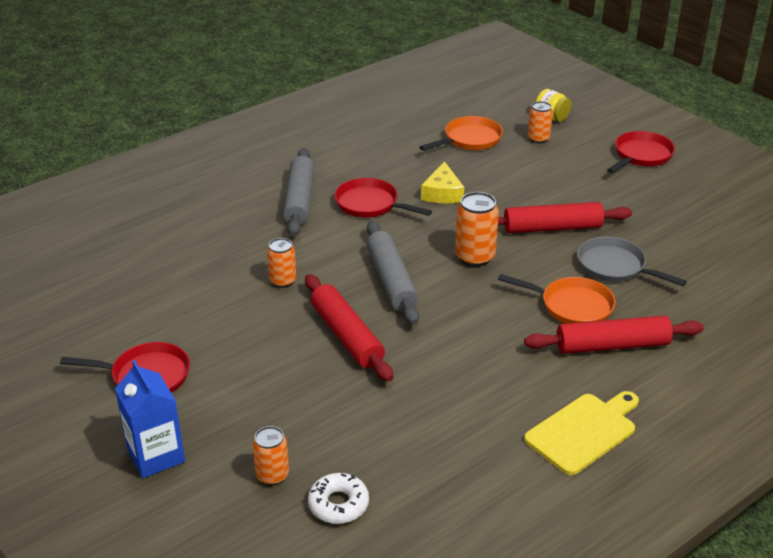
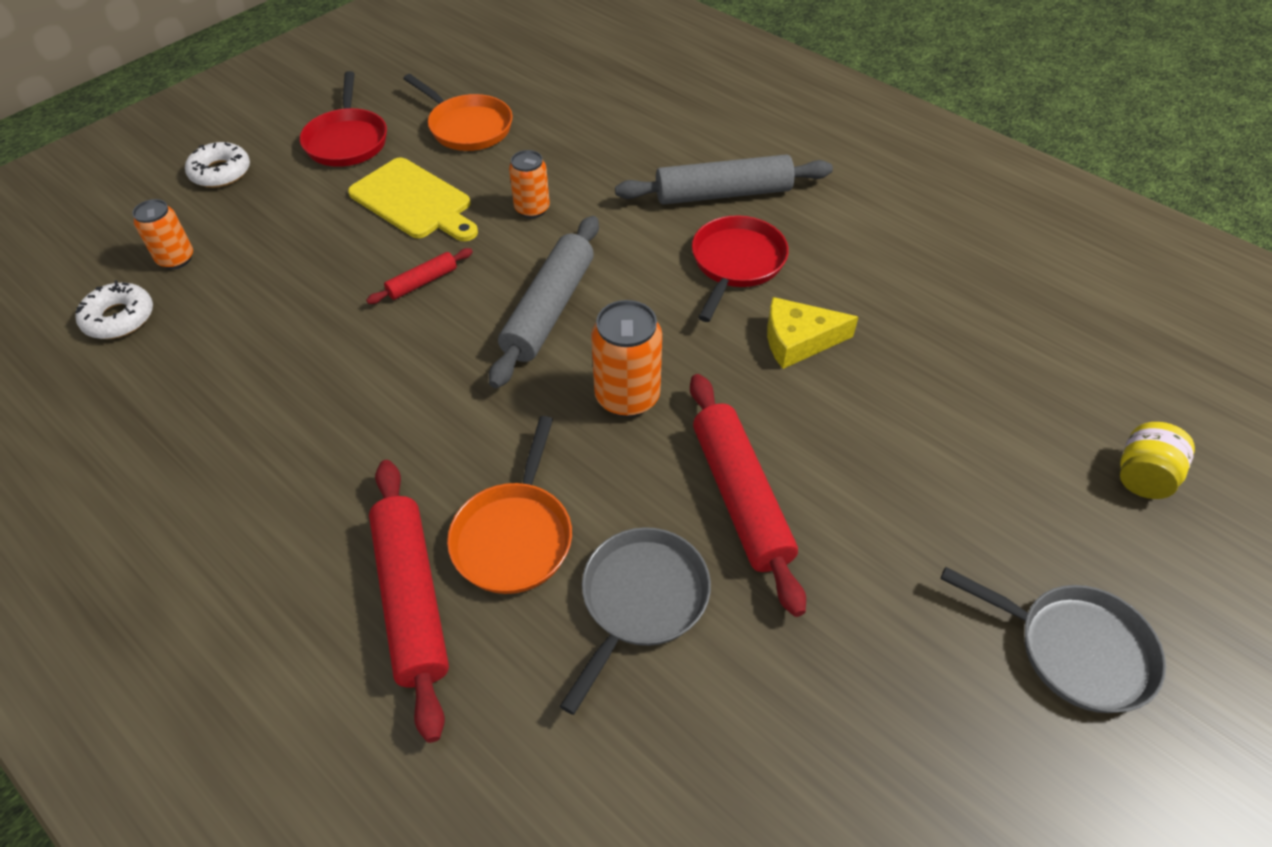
camera: 80 degrees right, 15 degrees up
blue carton [115,360,185,478] -> white donut [185,142,250,188]
red rolling pin [305,274,393,382] -> red rolling pin [366,248,473,304], size x0.50
grey rolling pin [366,221,419,325] -> grey rolling pin turned 45 degrees counterclockwise [489,216,599,388]
orange pan [420,116,503,151] -> orange pan moved to [403,74,513,151]
yellow cutting board [524,391,639,475] -> yellow cutting board moved to [348,158,478,241]
orange can [528,101,553,144] -> none
red pan [607,131,675,173] -> grey pan [940,567,1166,713]

